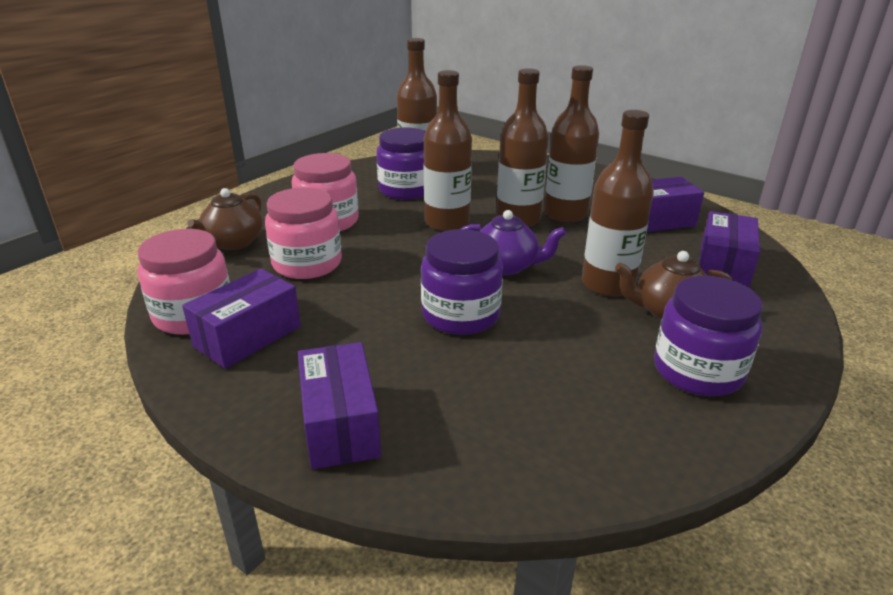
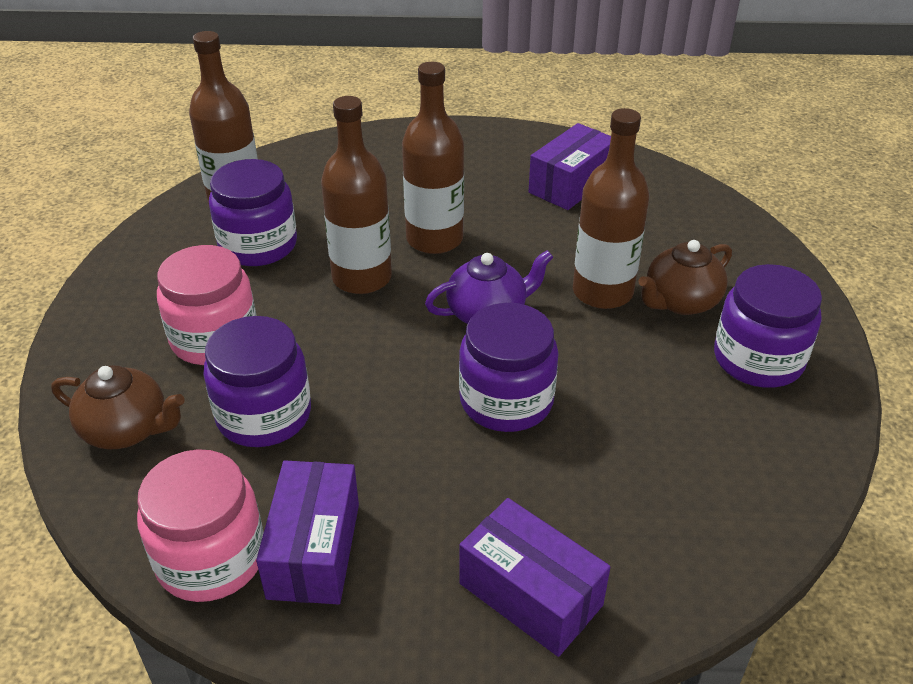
camera: 35 degrees left, 10 degrees up
brown teapot [187,188,263,250] -> brown teapot turned 60 degrees counterclockwise [51,365,185,449]
pink jar [265,187,342,279] -> purple jar [203,316,311,447]
brown bottle [544,65,599,222] -> none
purple box [699,211,760,288] -> none

